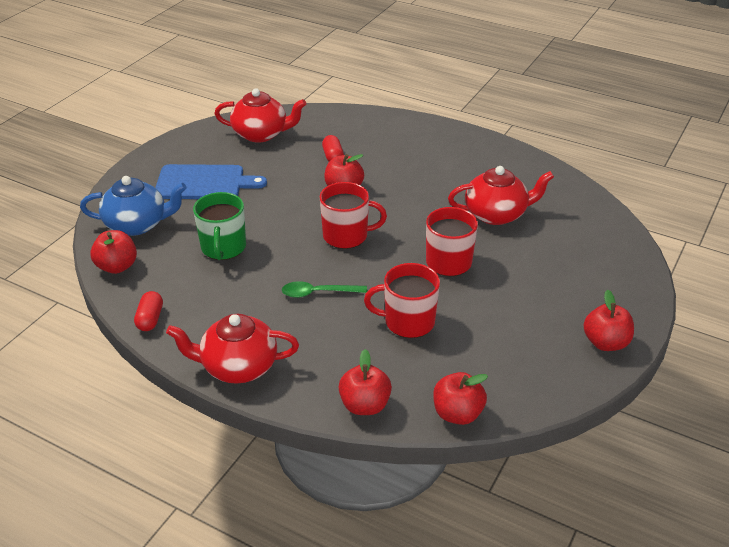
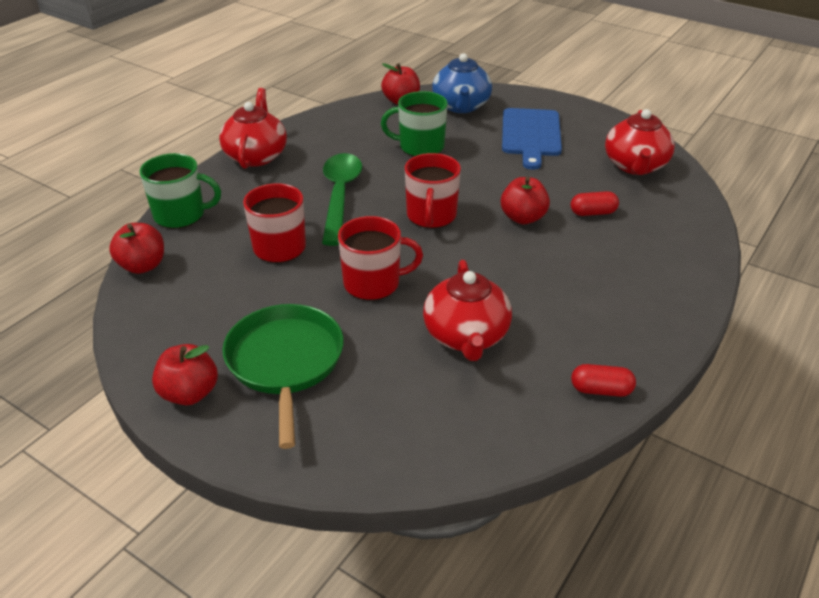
camera: 95 degrees right, 0 degrees up
red capsule [134,291,163,331] -> red capsule moved to [571,364,636,397]
green spoon [282,281,367,298] -> green spoon [322,153,362,246], size x1.74
red apple [338,349,392,415] -> green mug [140,153,221,229]
none -> green pan [222,304,344,449]

